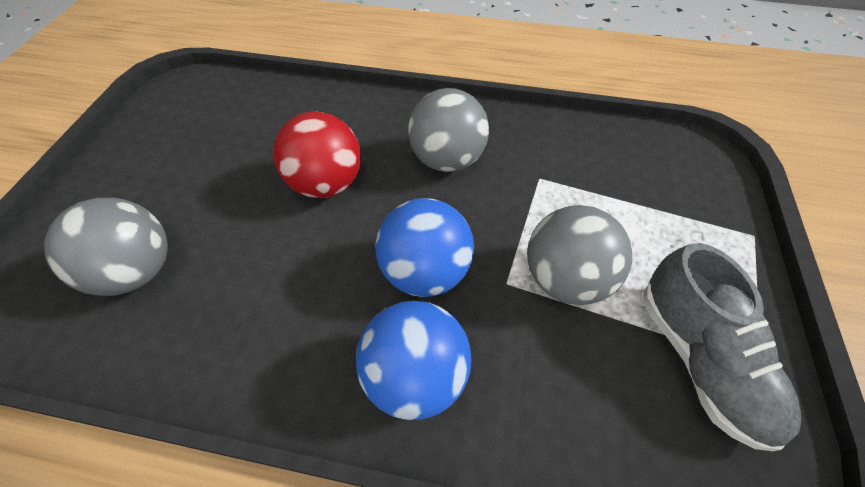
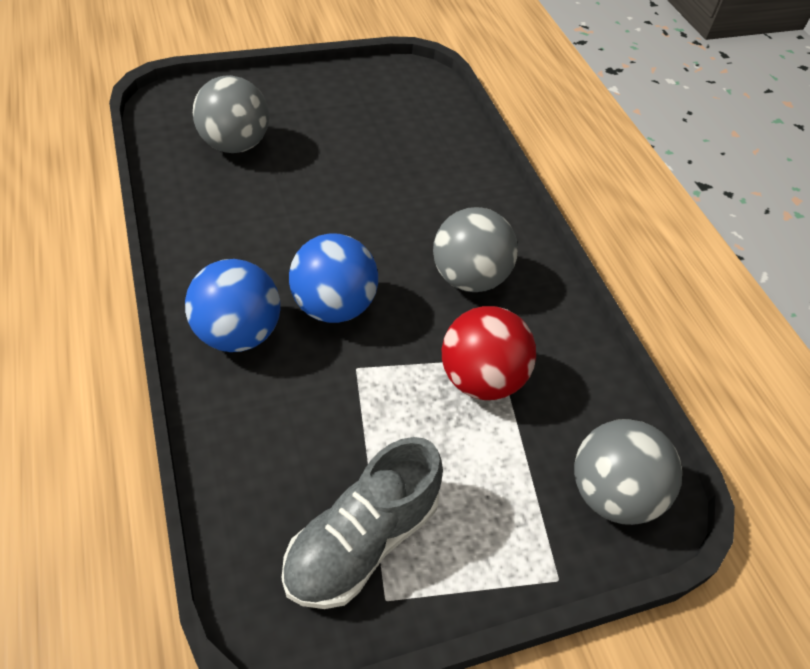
camera: 55 degrees right, 5 degrees down
red ball [273,112,361,198] -> red ball moved to [442,306,536,400]
grey ball [527,205,632,305] -> grey ball moved to [574,419,682,525]

